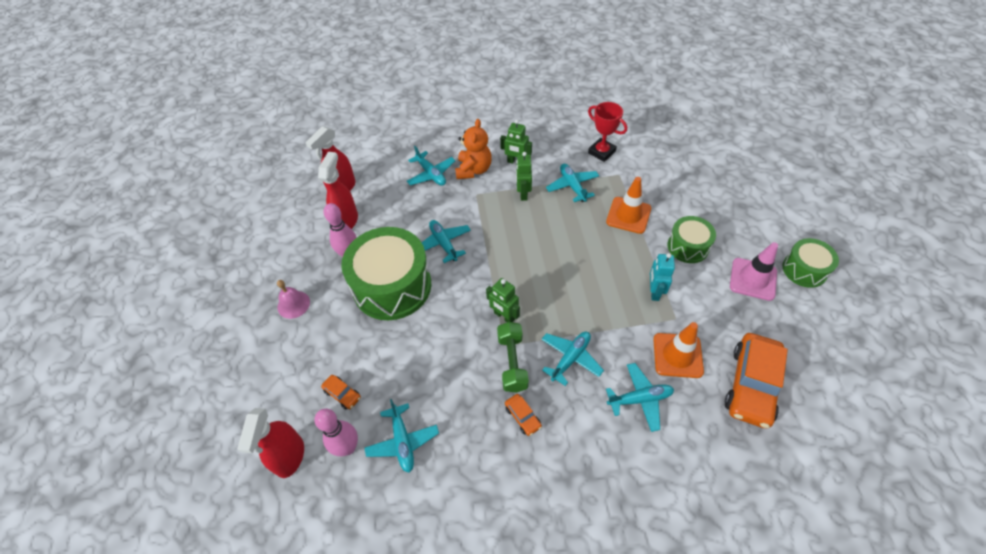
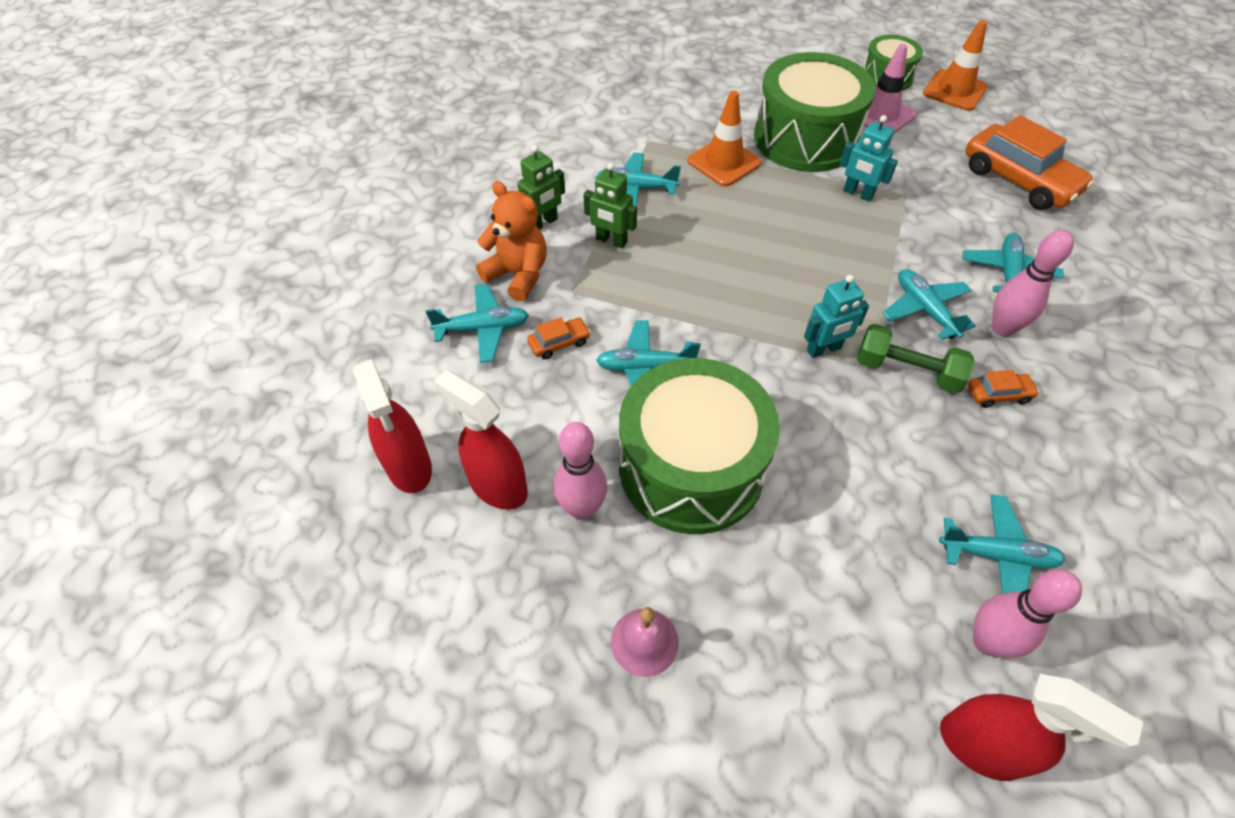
camera: 65 degrees left, 0 degrees up
orange car [321,375,361,410] -> orange car moved to [527,317,591,359]
green robot [486,278,520,322] -> turquoise robot [804,275,869,358]
red trophy [588,102,627,162] -> none
orange traffic cone [653,322,704,378] -> orange traffic cone moved to [923,20,988,111]
green drum [668,216,716,263] -> green drum [754,52,876,172], size x1.88
none -> pink bowling pin [992,230,1074,337]

